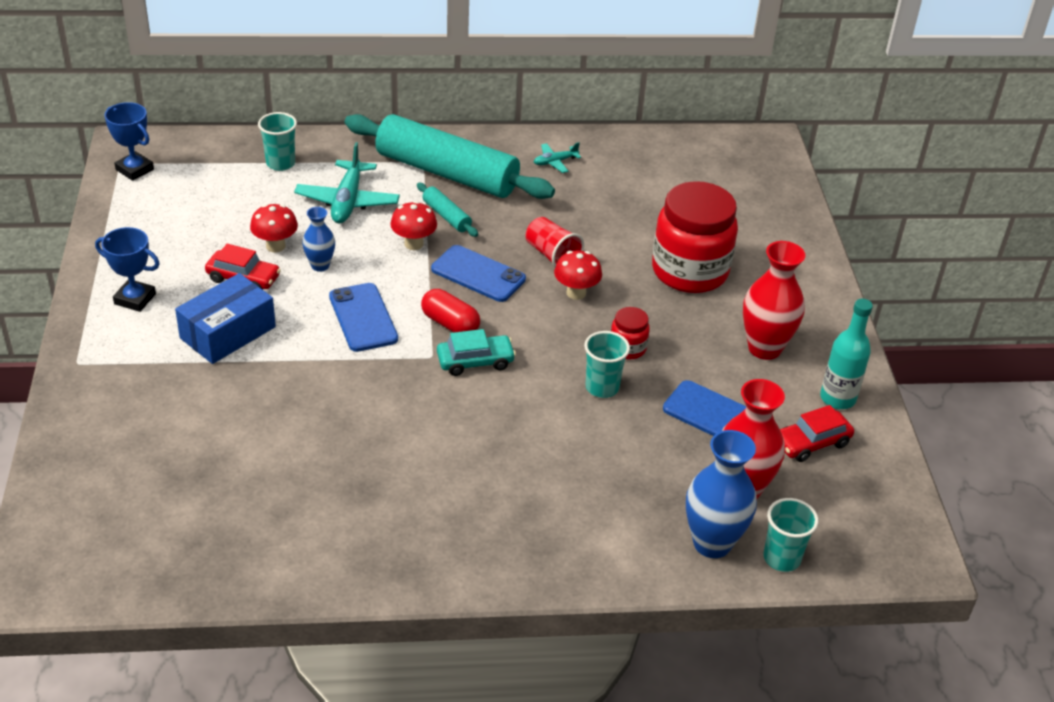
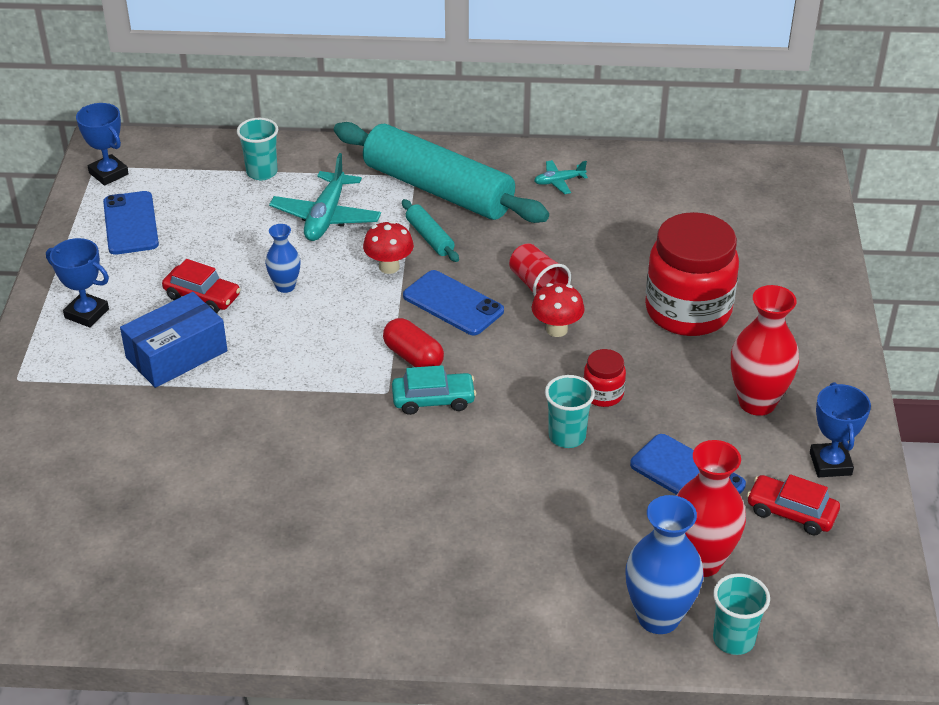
camera: 10 degrees right, 0 degrees up
red mushroom [250,204,298,252] -> none
blue phone [329,283,398,352] -> blue phone moved to [103,191,159,255]
red car [780,405,854,462] -> red car turned 45 degrees clockwise [747,474,840,535]
turquoise bottle [820,299,873,409] -> blue trophy [810,382,871,477]

